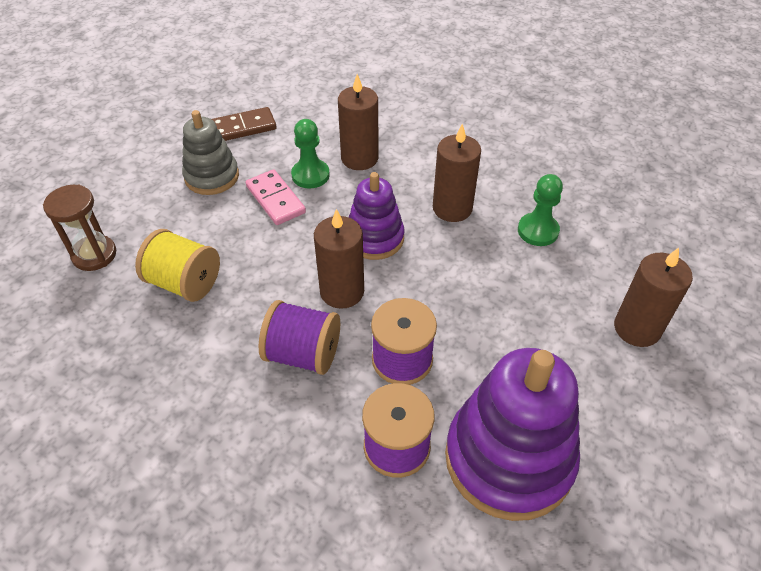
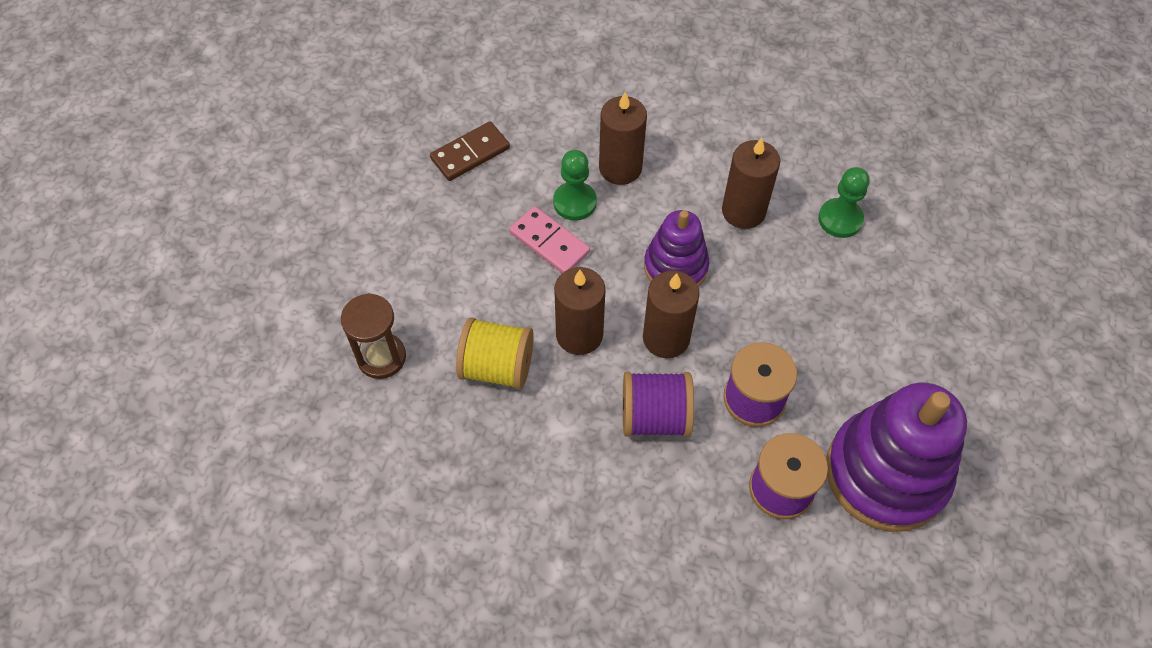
camera: 15 degrees left, 10 degrees up
grey stacking toy [182,110,239,195] -> none
brown candle [614,247,693,347] -> brown candle moved to [554,267,605,355]

